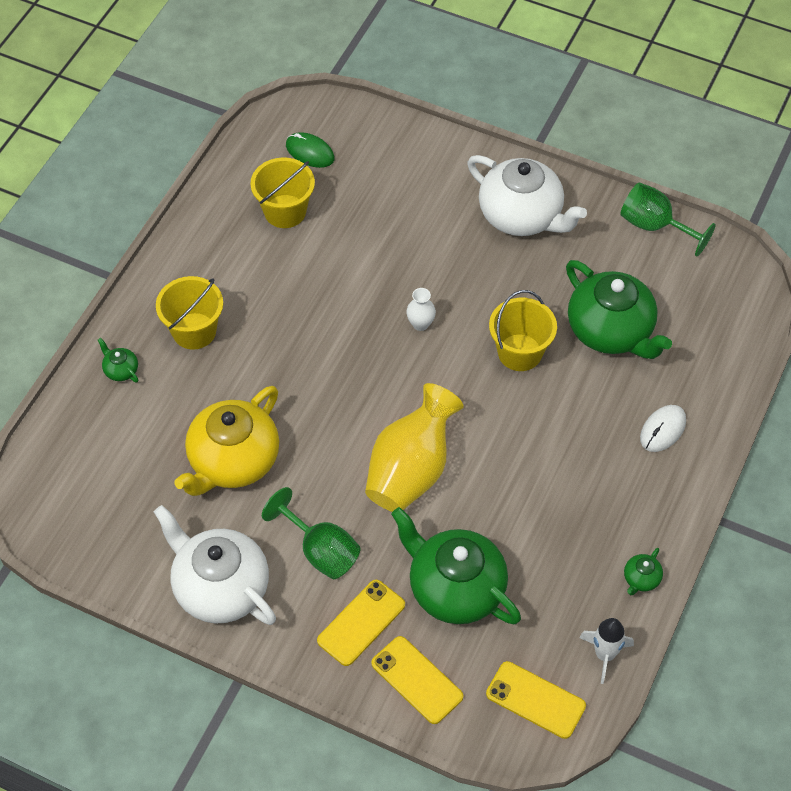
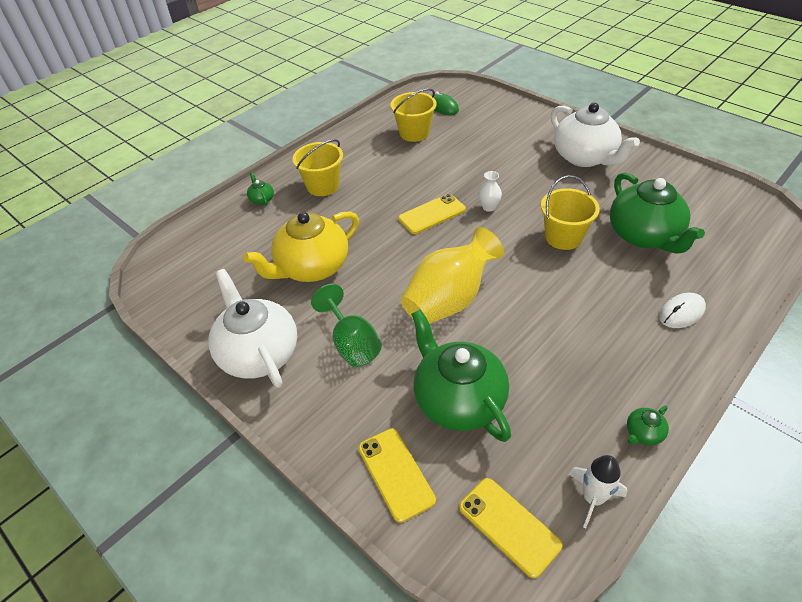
camera: 20 degrees right, 10 degrees down
yellow phone [317,580,405,666] -> yellow phone moved to [398,194,466,234]
green goblet [620,182,716,256] -> none

